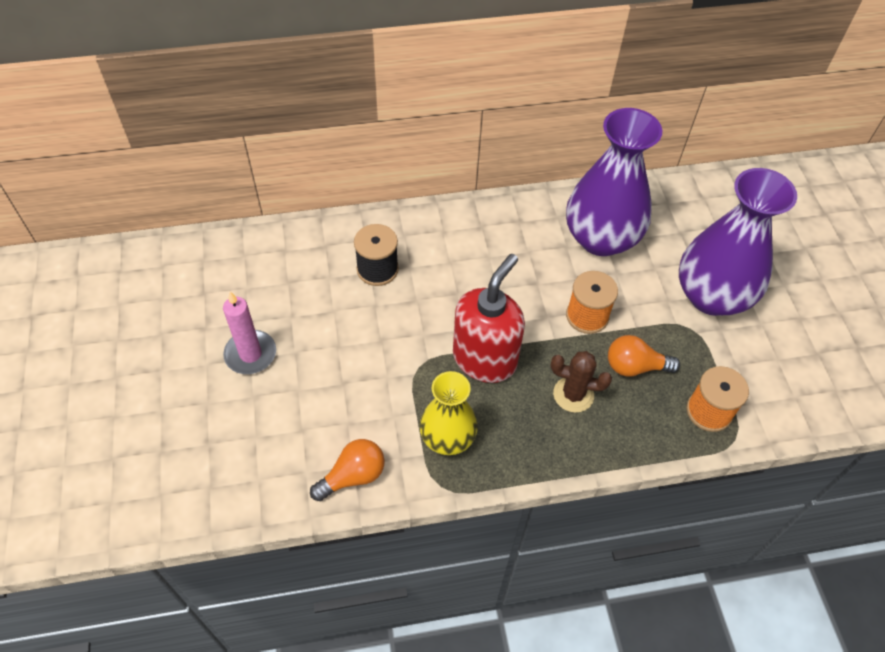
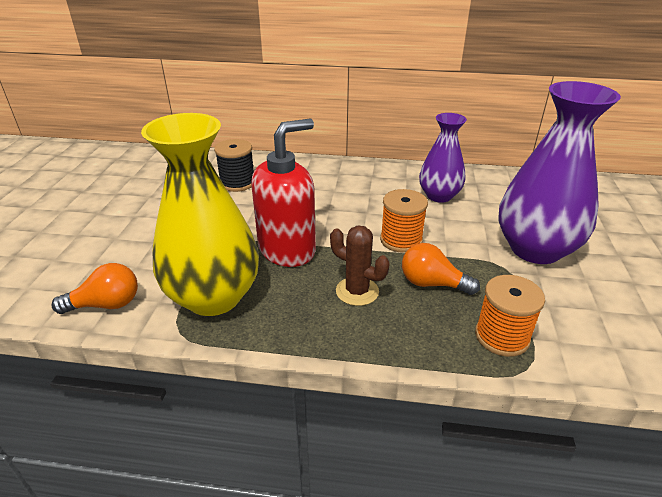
camera: 20 degrees right, 20 degrees down
pink candle [223,292,276,374] -> none
yellow vase [420,371,478,455] -> yellow vase [141,113,259,316], size x1.68
purple vase [566,108,662,256] -> purple vase [419,113,467,203], size x0.59

